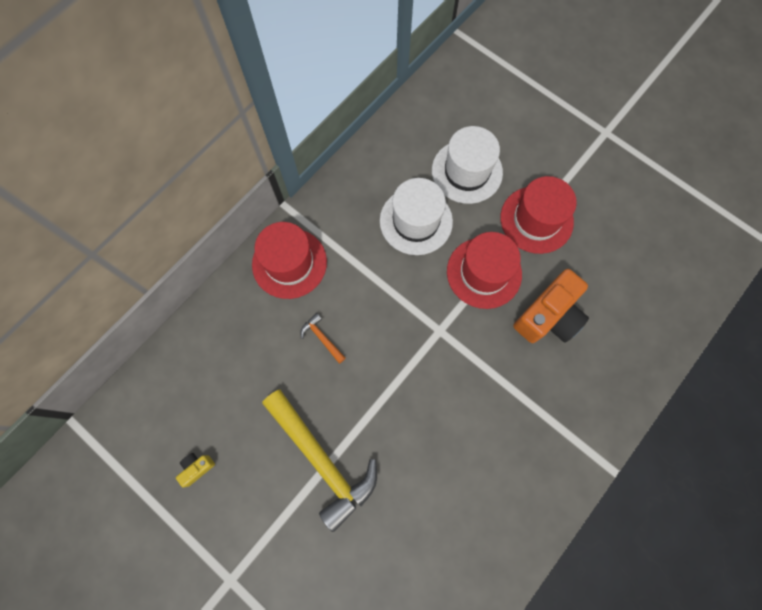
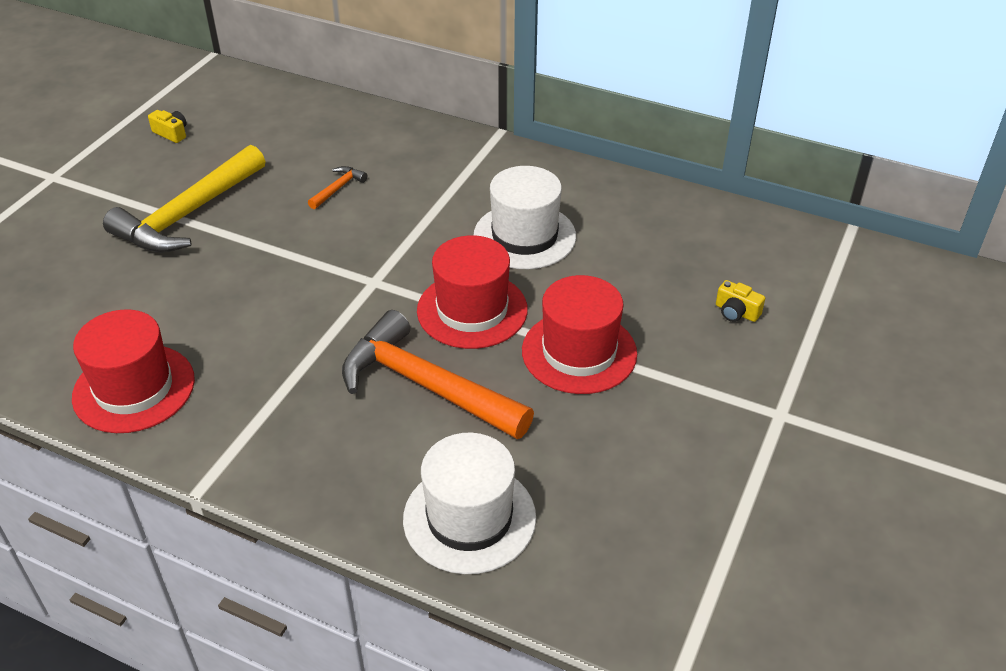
camera: 75 degrees right, 30 degrees down
red hat [252,222,327,299] -> red hat moved to [72,309,195,433]
white hat [432,126,503,204] -> white hat moved to [403,433,536,574]
orange camera [513,269,589,343] -> orange hammer [342,310,534,439]
none -> yellow camera [716,280,765,322]

